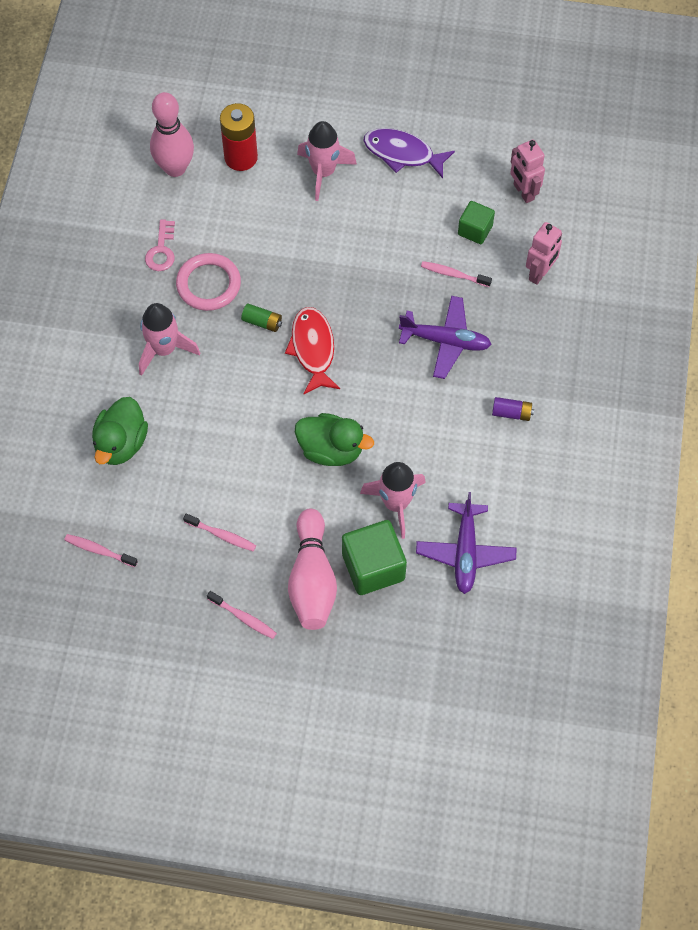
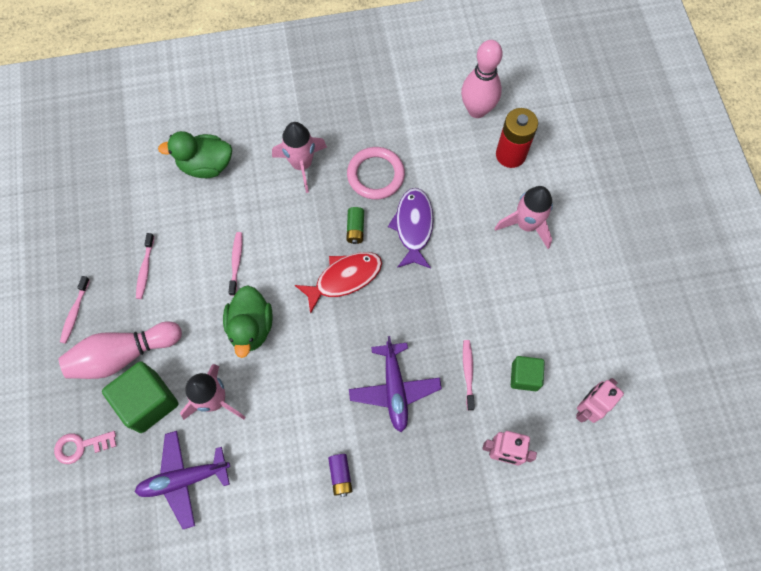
camera: 70 degrees right, 5 degrees up
pink toothbrush [64,534,138,567] -> pink toothbrush moved to [228,232,243,296]
pink key [145,219,175,271] -> pink key moved to [54,431,116,464]
purple fish [363,128,455,179] -> purple fish moved to [388,188,434,269]

